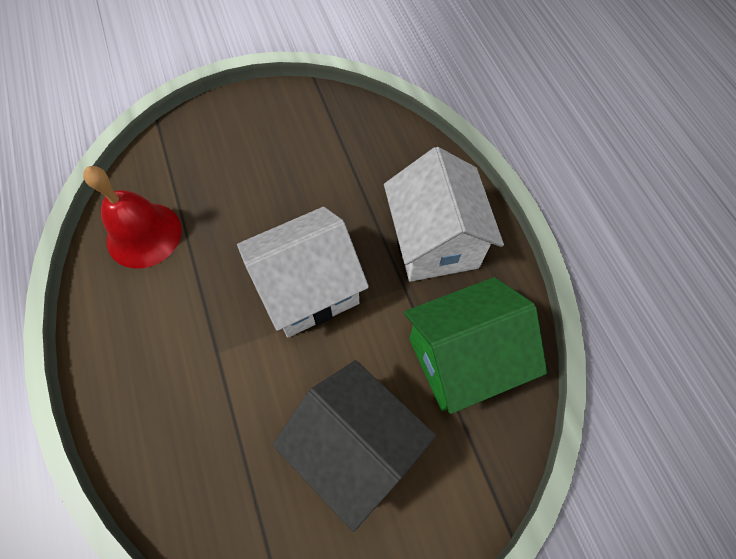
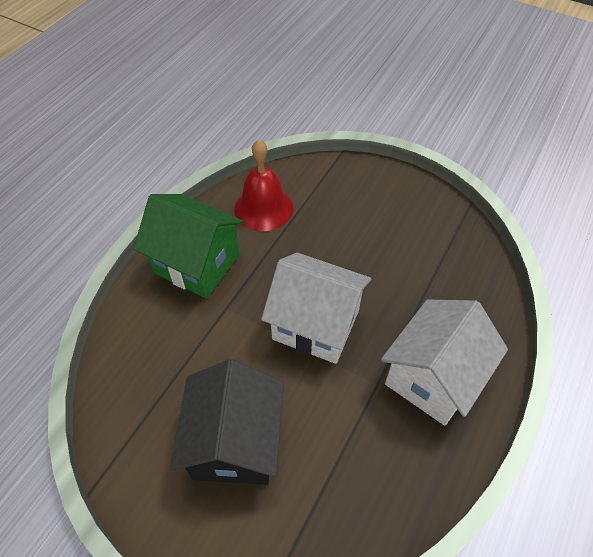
camera: 50 degrees right, 10 degrees down
green house [404,277,547,414] -> green house moved to [133,194,244,299]

